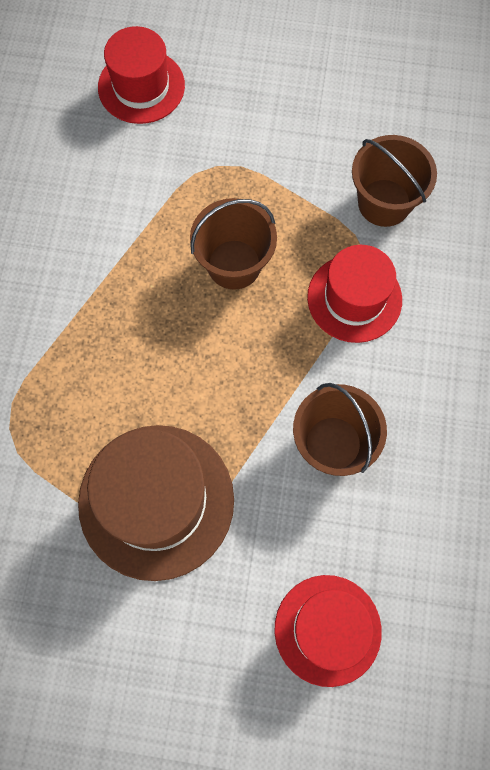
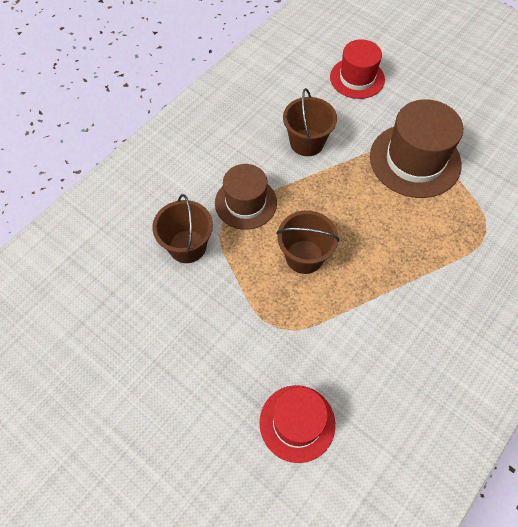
camera: 150 degrees left, 10 degrees down
red hat [307,245,402,343] -> brown hat [215,164,277,230]

